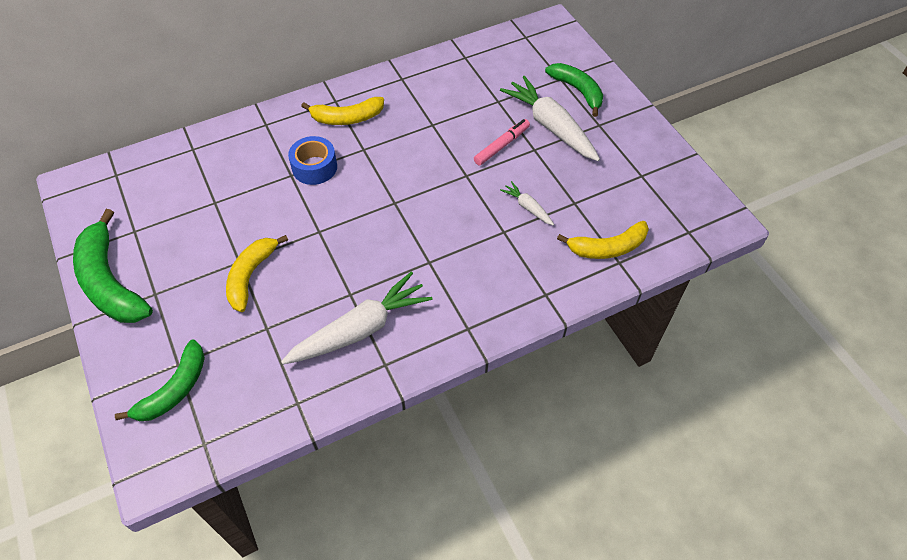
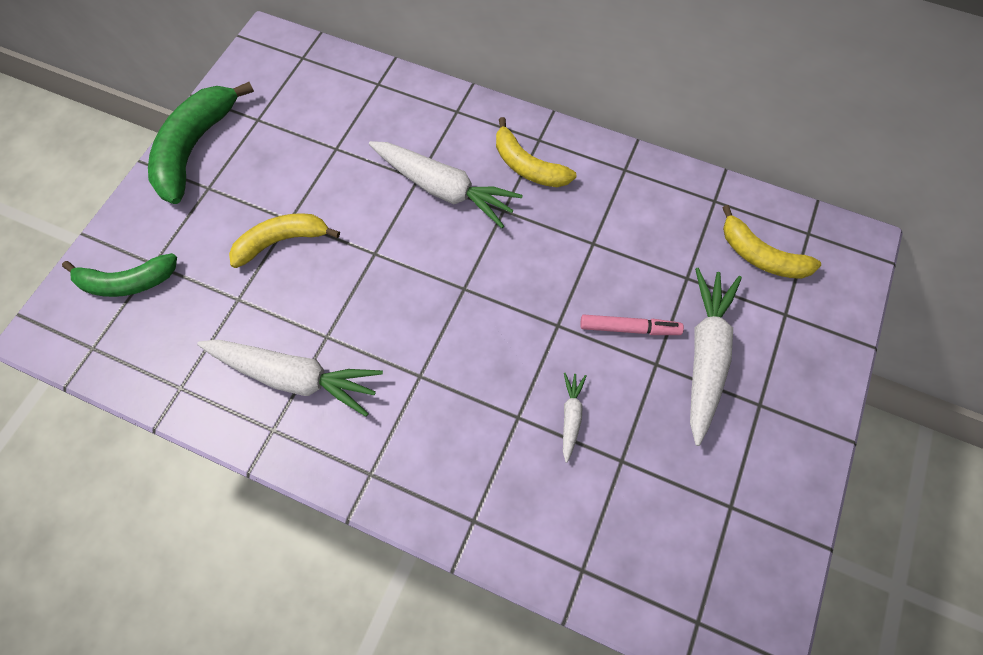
camera: 50 degrees right, 10 degrees up
blue tape [288,136,337,185] -> white carrot [369,141,523,228]
green banana [545,63,603,117] -> none
yellow banana [557,221,649,259] -> yellow banana moved to [722,205,821,279]

